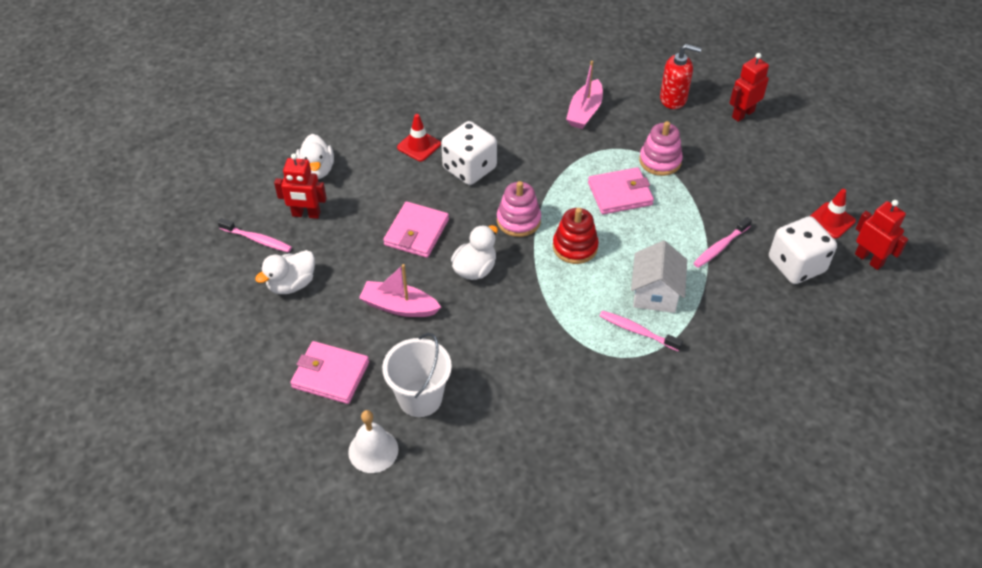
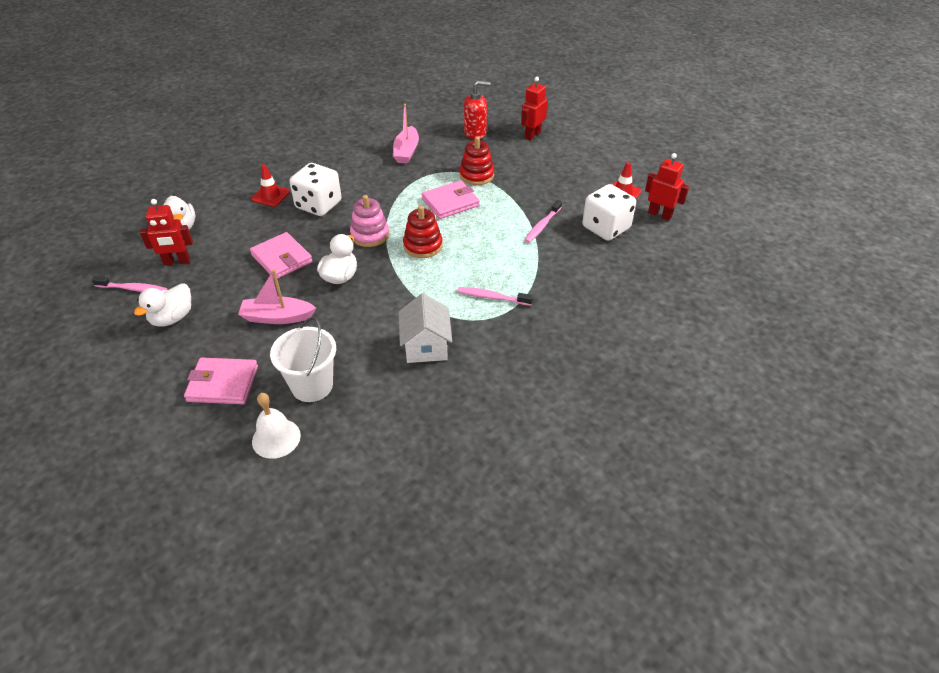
camera: 15 degrees left, 5 degrees down
pink wallet [383,201,449,258] -> pink wallet turned 45 degrees counterclockwise [250,232,312,279]
white house [631,241,687,313] -> white house moved to [399,293,452,363]
pink stacking toy [639,121,683,176] -> red stacking toy [459,137,494,185]

